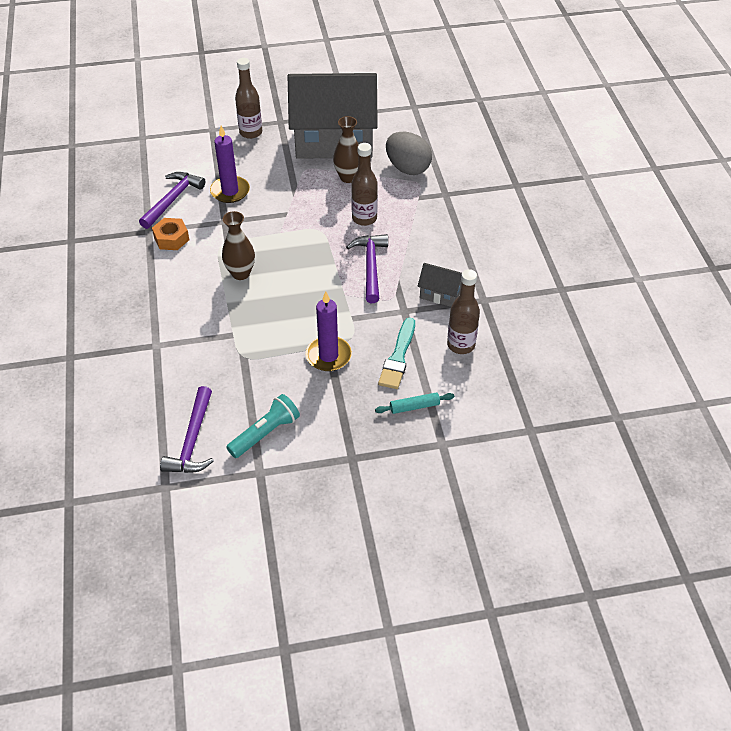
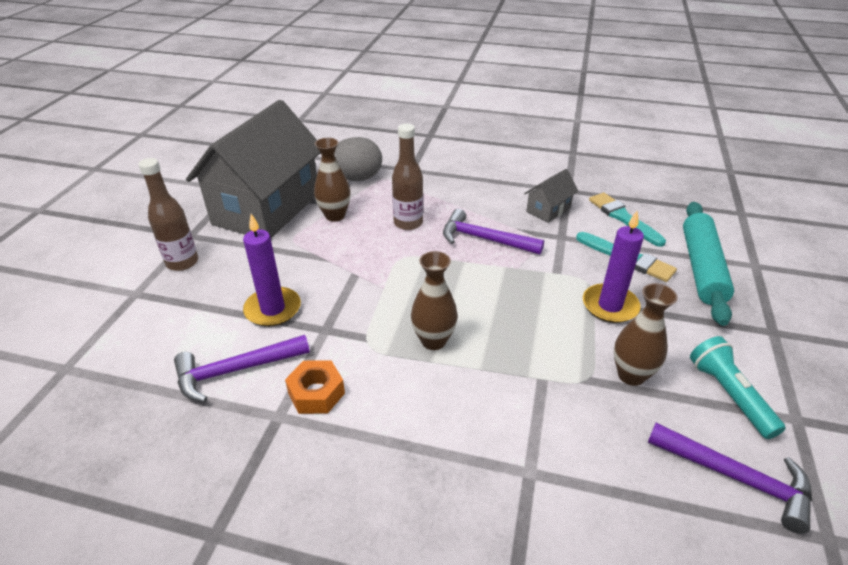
camera: 65 degrees left, 10 degrees down
purple hammer [139,172,205,229] -> purple hammer turned 75 degrees counterclockwise [174,335,310,402]
turquoise rolling pin [375,392,454,414] -> turquoise rolling pin [683,202,734,326], size x2.15
brown bottle [447,269,480,354] -> turquoise brush [589,193,666,247]
none -> brown vase [614,283,678,386]

